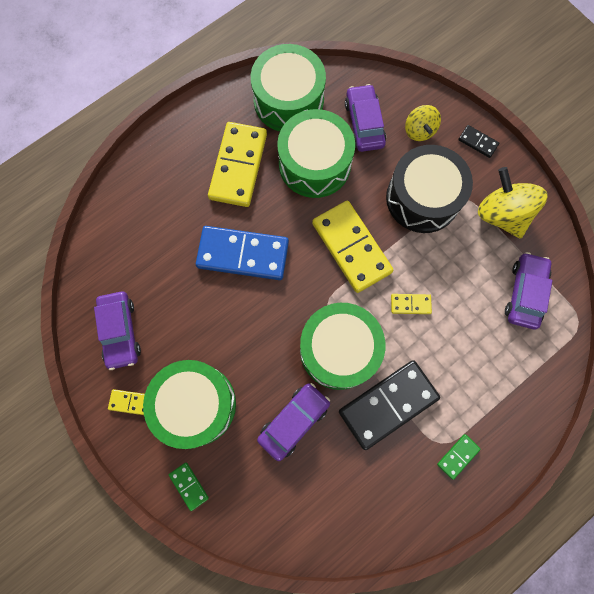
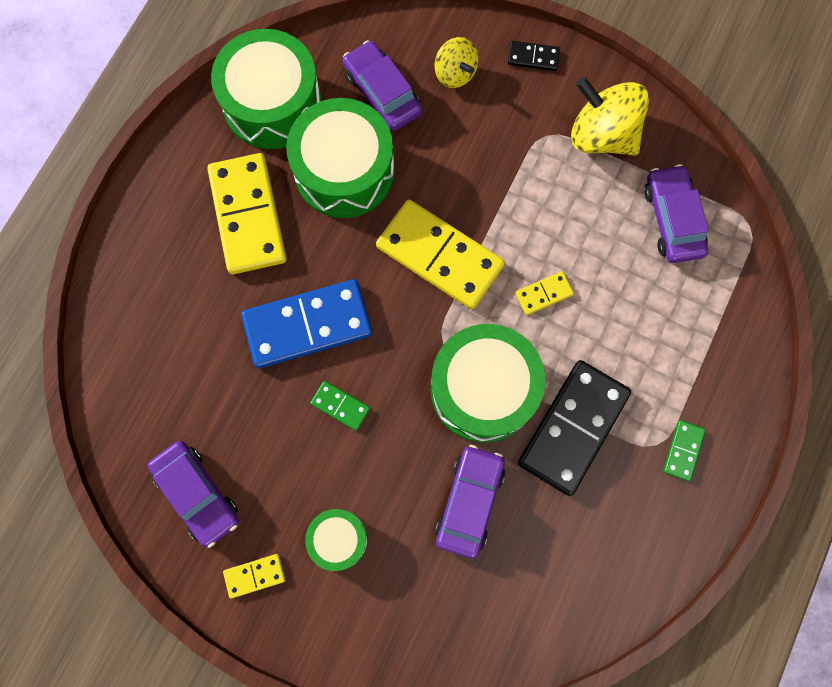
camera: 25 degrees left, 0 degrees up
green drum [143,360,236,449] -> green drum [305,509,368,571], size x0.53
green domino [169,462,209,511] -> green domino moved to [310,381,370,431]
black drum [386,145,473,233] -> none

